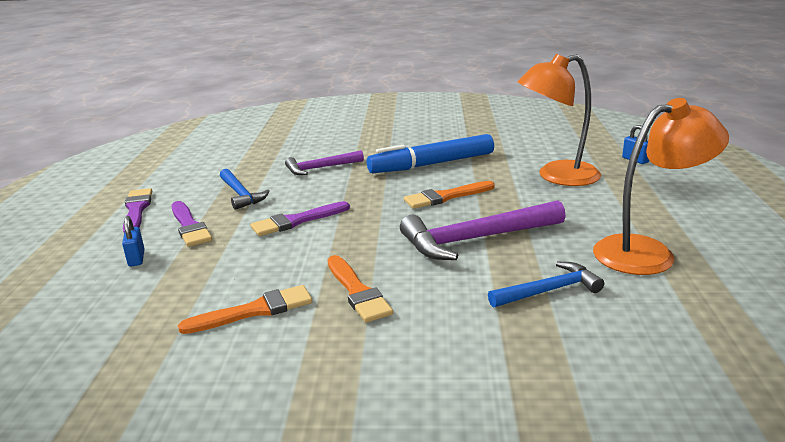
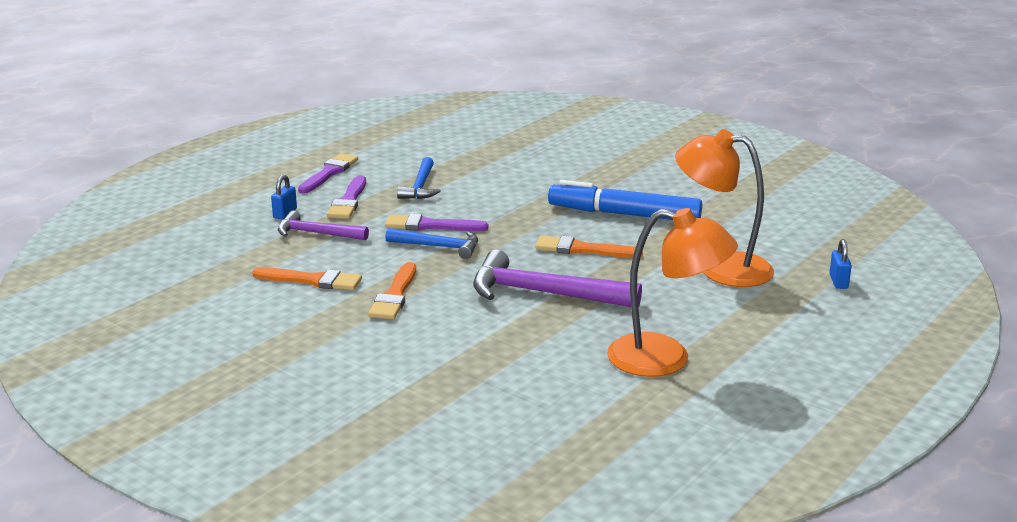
camera: 35 degrees right, 0 degrees up
purple hammer [285,150,364,175] -> purple hammer moved to [278,211,369,240]
blue hammer [488,262,604,307] -> blue hammer moved to [385,228,478,259]

